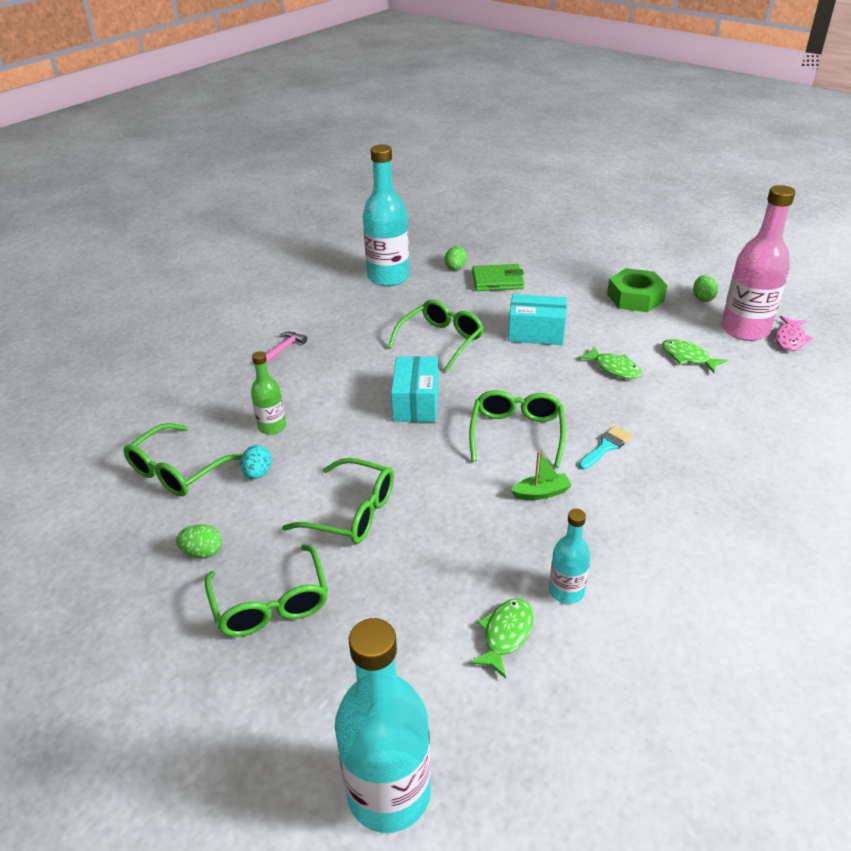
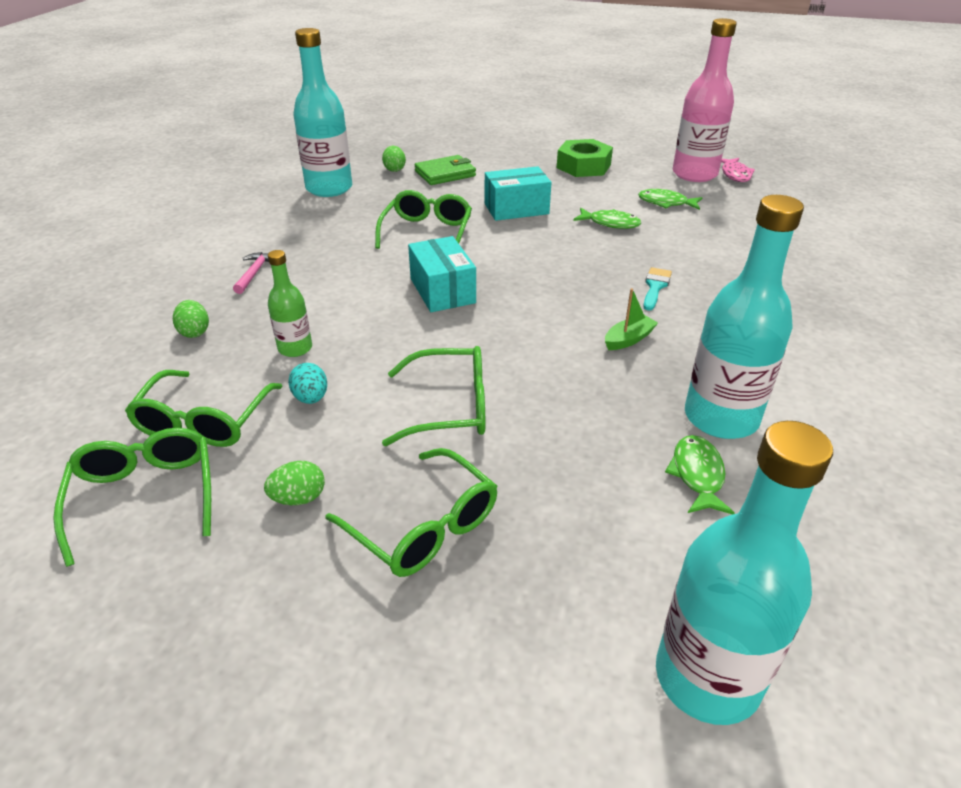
camera: 25 degrees left, 0 degrees up
green glasses [469,390,565,467] -> green glasses moved to [53,428,211,567]
turquoise bottle [549,509,591,604] -> turquoise bottle [685,195,804,439], size x1.92
green egg [693,275,718,302] -> green egg moved to [173,300,209,338]

